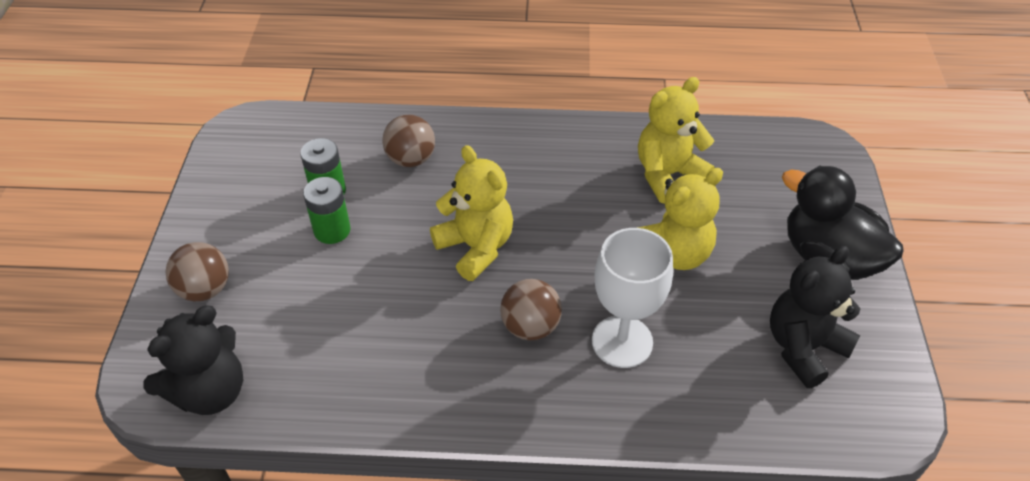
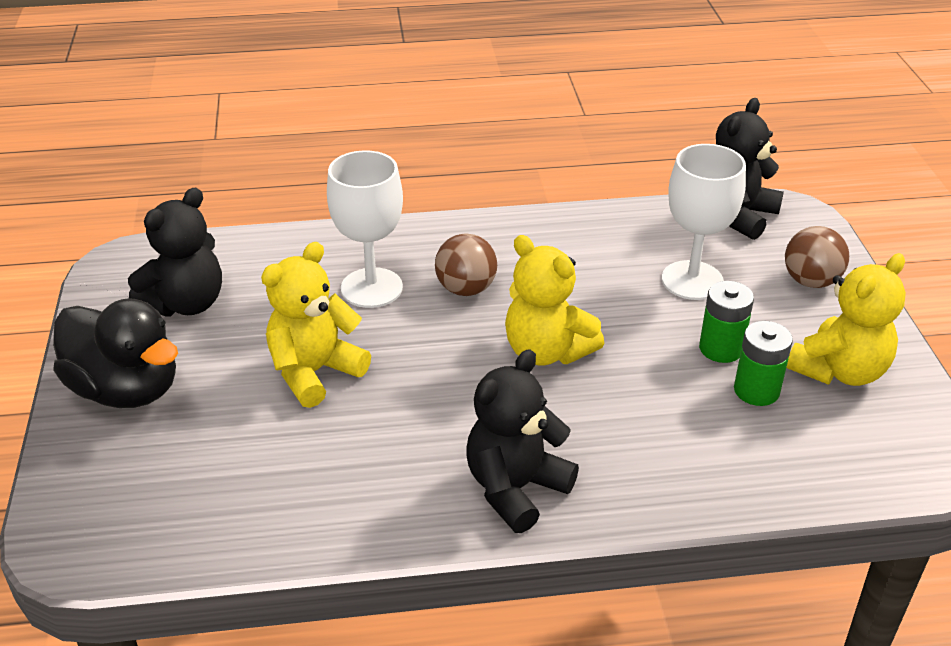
camera: 170 degrees right, 10 degrees down
brown ball [382,115,435,167] -> none
yellow teddy bear [638,77,715,204] -> yellow teddy bear moved to [786,253,906,386]
none -> black teddy bear [466,349,579,533]
none -> white goblet [662,144,746,300]

